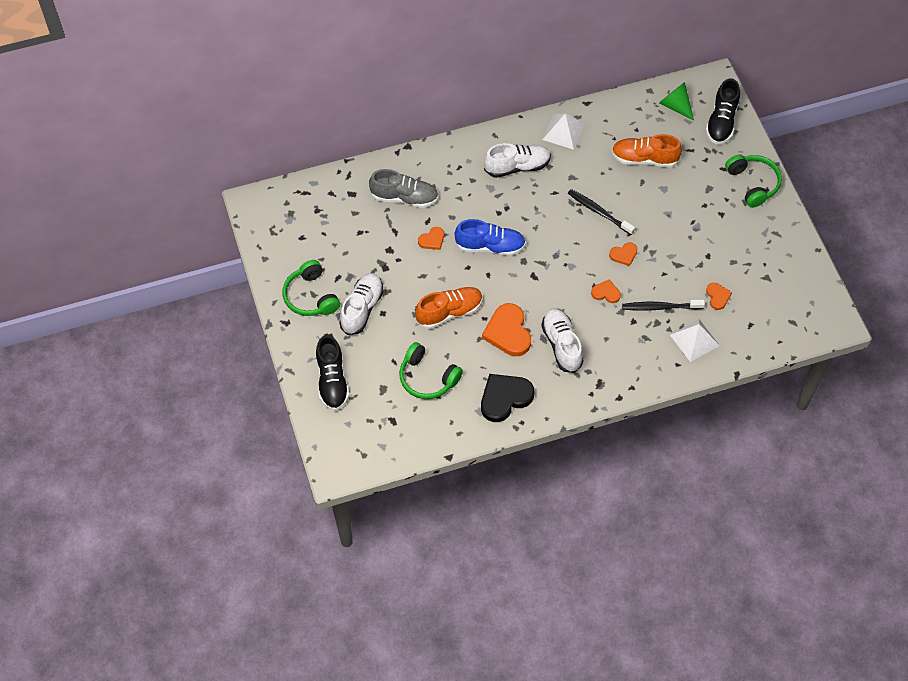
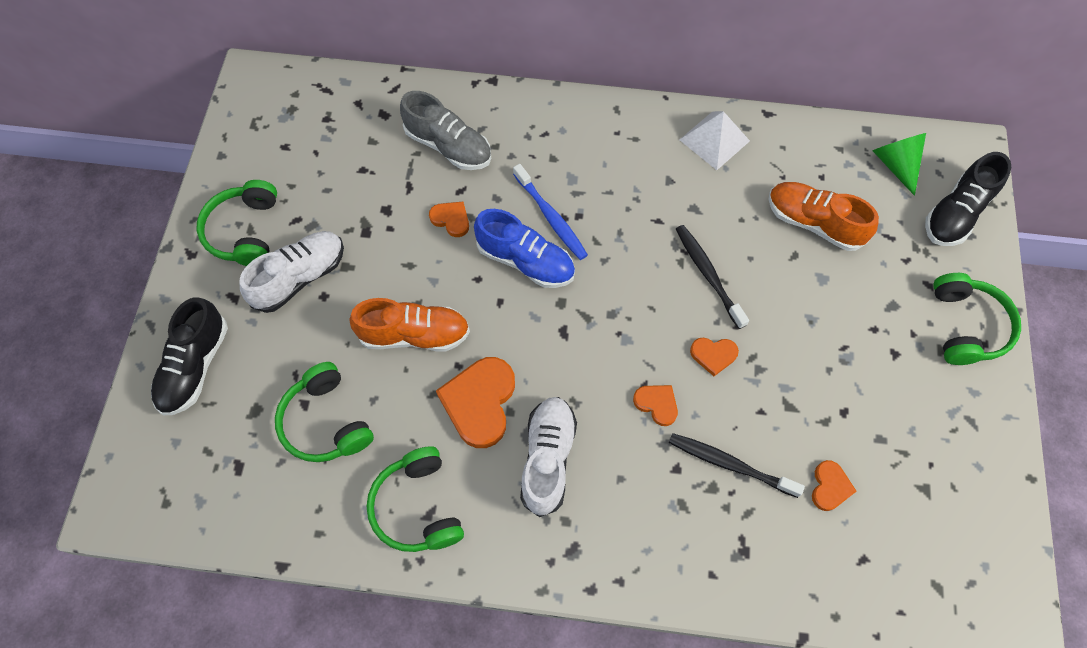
camera: 25 degrees right, 5 degrees up
orange heart [418,227,444,250] -> orange heart turned 135 degrees counterclockwise [429,202,469,237]
black heart [481,374,534,422] -> green headphones [366,446,464,552]
white shoe [484,143,551,178] -> none
white pyramid [670,319,720,362] -> none
none -> blue toothbrush [513,164,588,260]

